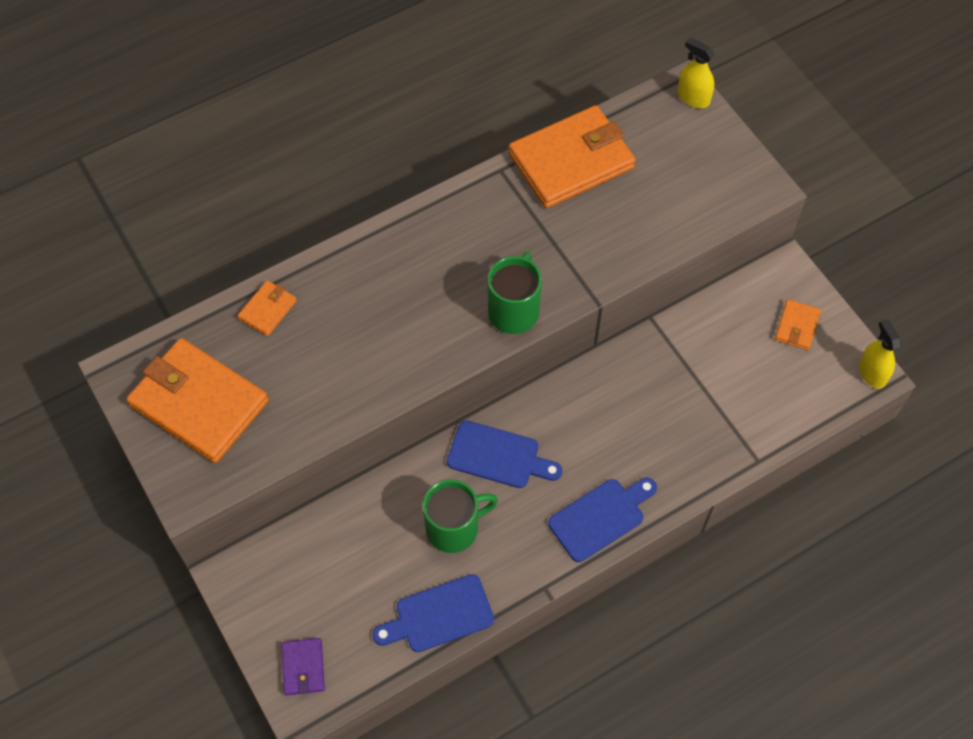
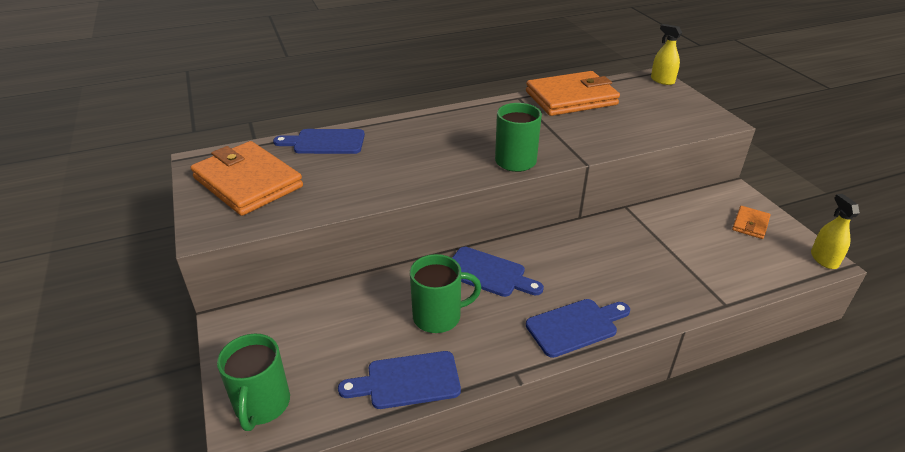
camera: 10 degrees right, 25 degrees down
orange wallet [238,280,297,336] -> blue cutting board [273,129,365,154]
purple wallet [281,638,325,696] -> green mug [217,334,290,431]

